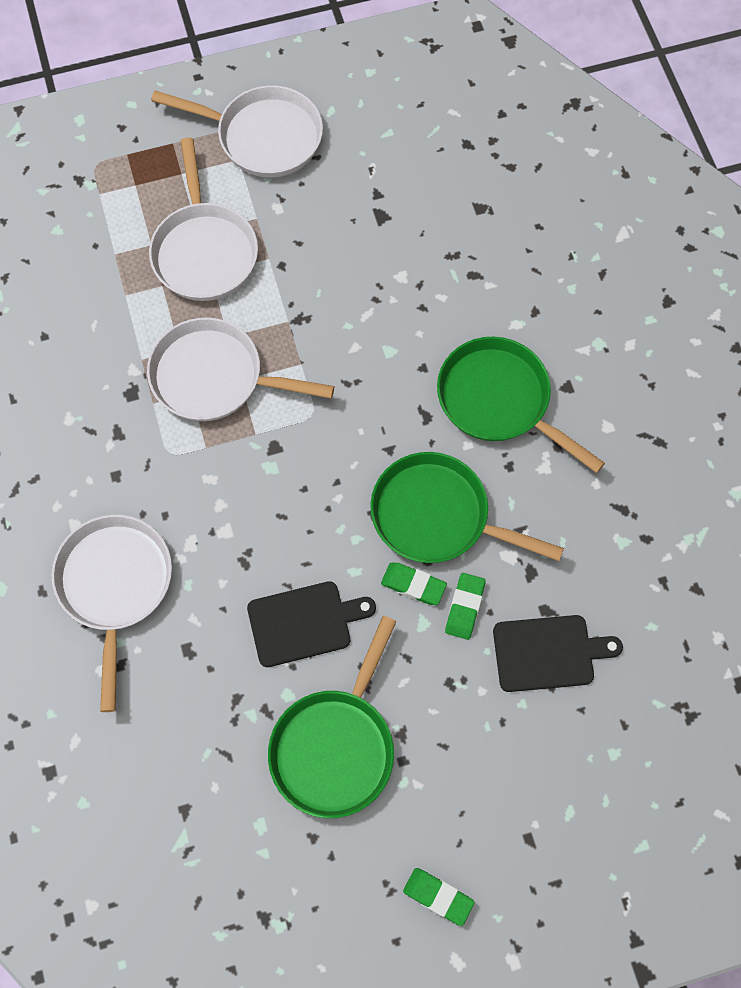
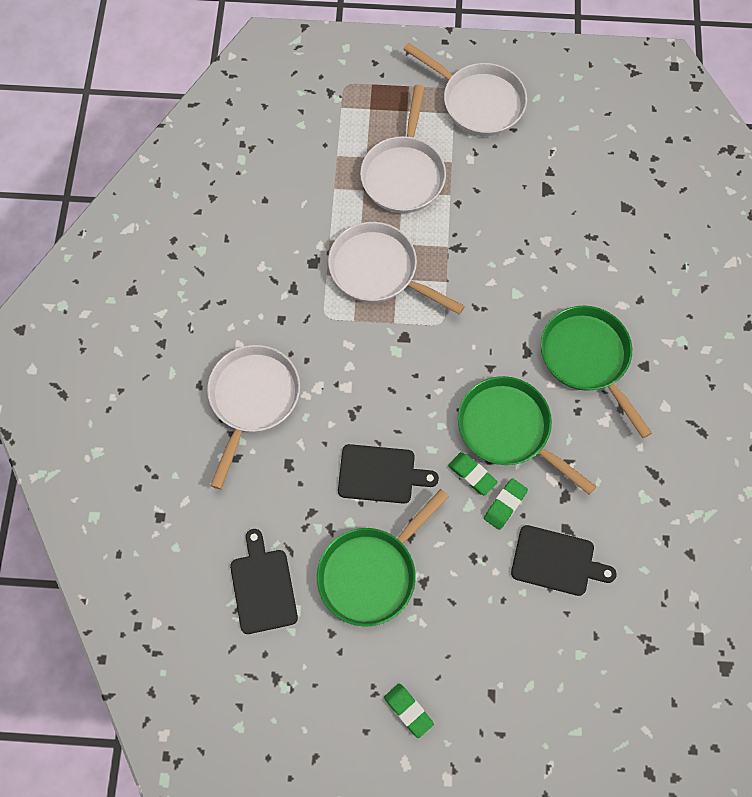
camera: 20 degrees right, 0 degrees up
none -> black cutting board [230,529,298,634]

